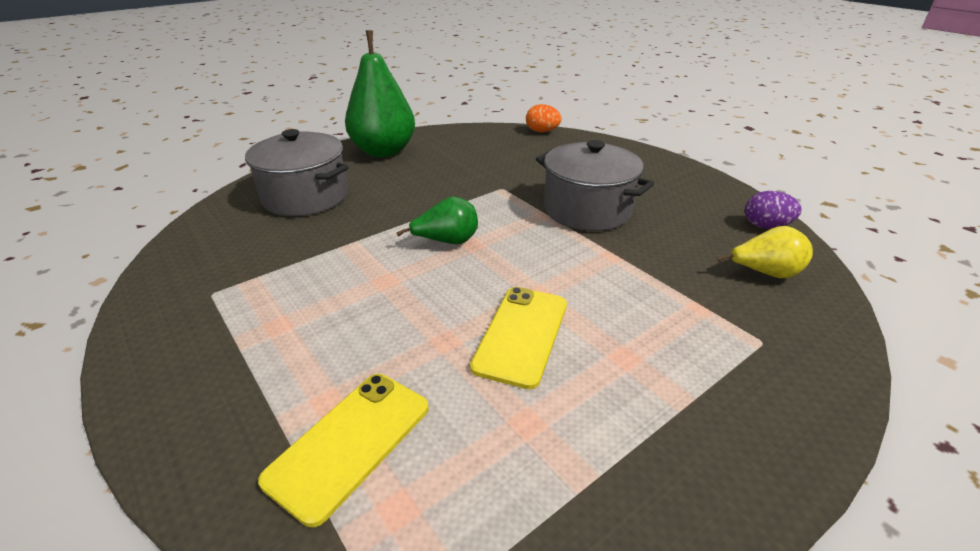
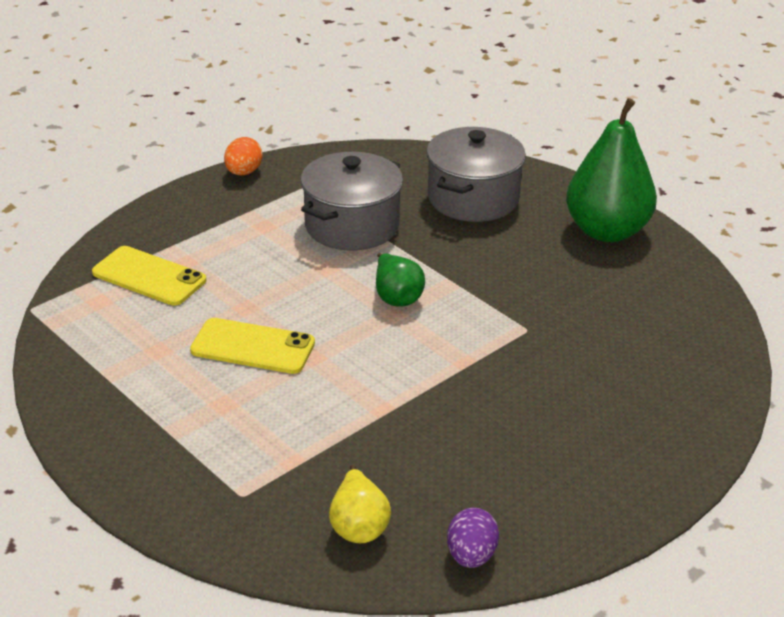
camera: 85 degrees right, 0 degrees up
orange egg [526,104,561,132] -> orange egg moved to [224,137,263,175]
grey pot [536,140,654,231] -> grey pot moved to [301,152,403,251]

